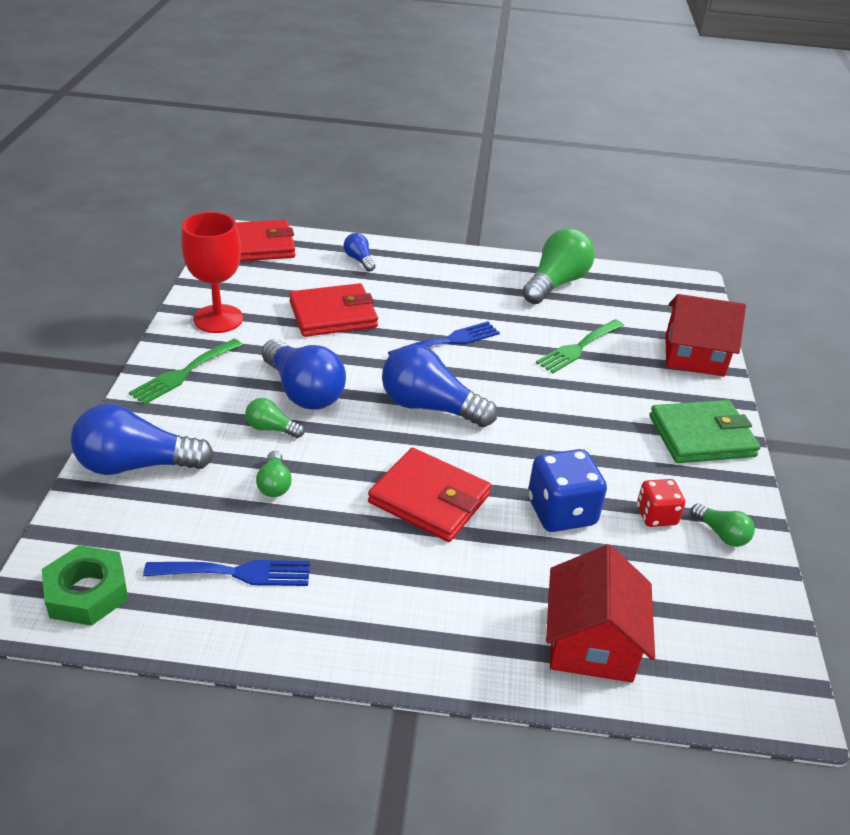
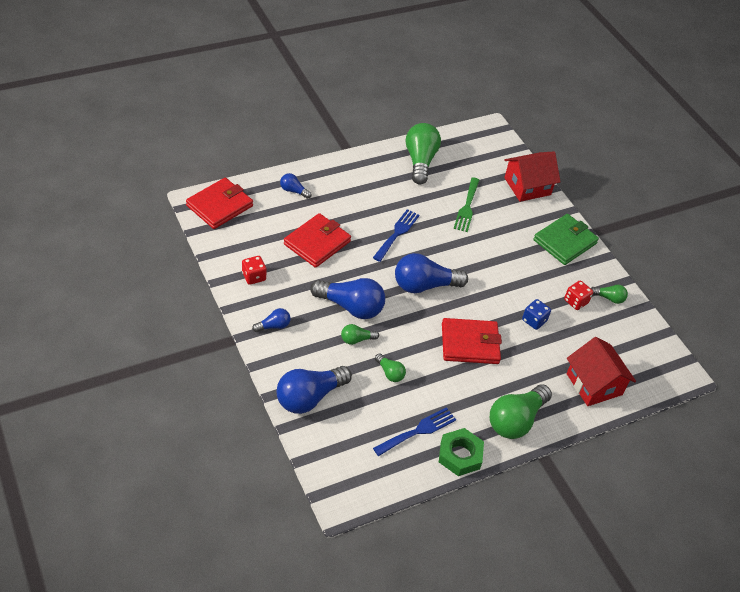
camera: 35 degrees left, 10 degrees up
green nut [42,545,128,626] -> green nut moved to [439,428,484,476]
green fork [129,339,242,405] -> blue light bulb [252,308,291,332]
red goblet [181,212,243,333] -> red dice [242,256,267,285]
blue dice [528,449,607,532] -> blue dice [522,299,551,330], size x0.61
none -> green light bulb [490,384,552,439]

